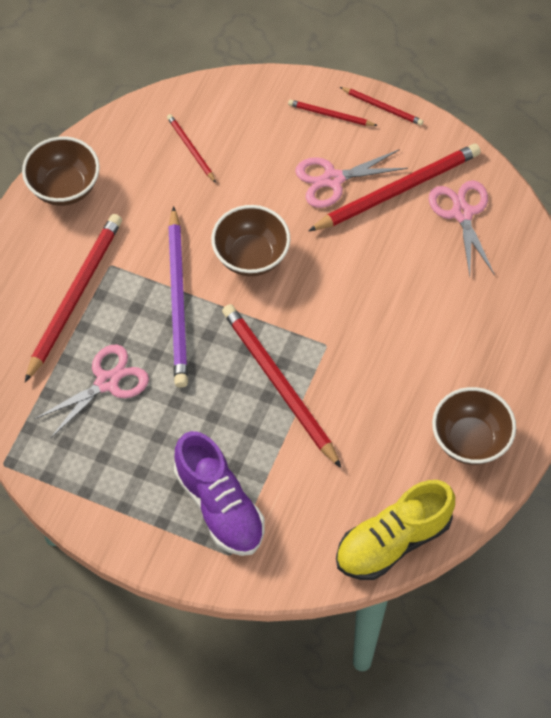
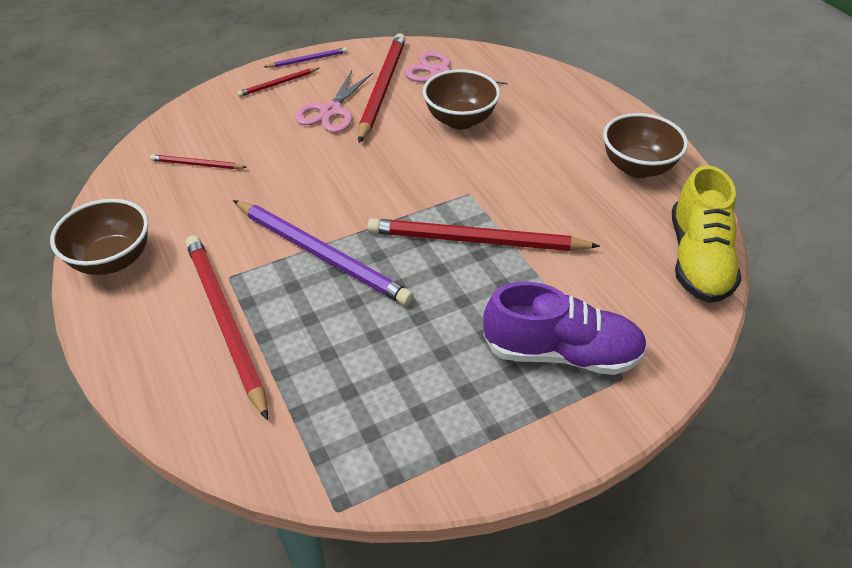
camera: 50 degrees left, 15 degrees down
pink scissors [34,345,149,438] -> none
brown bowl [211,205,290,276] -> brown bowl moved to [423,69,500,129]
red pencil [340,87,423,126] -> purple pencil [264,47,347,68]

